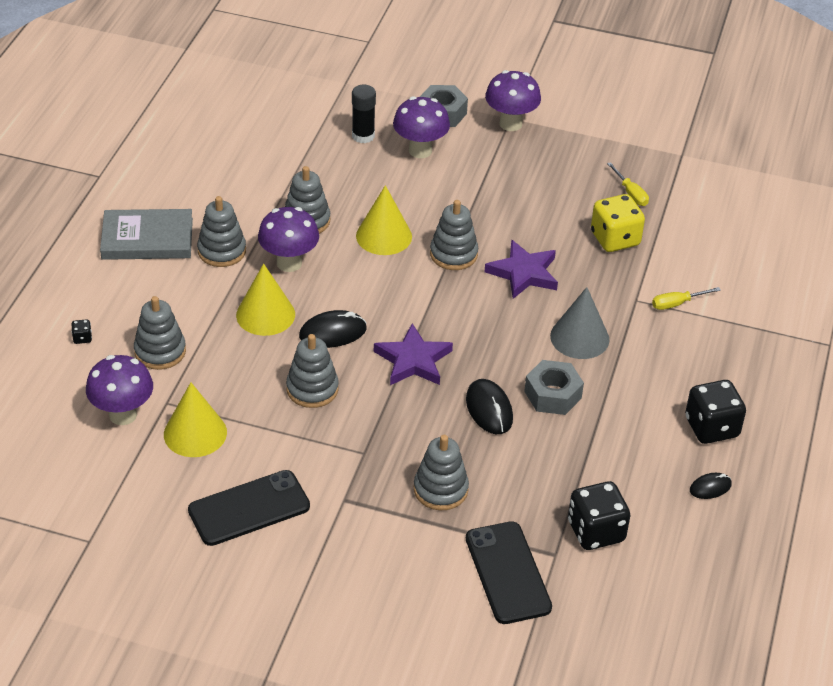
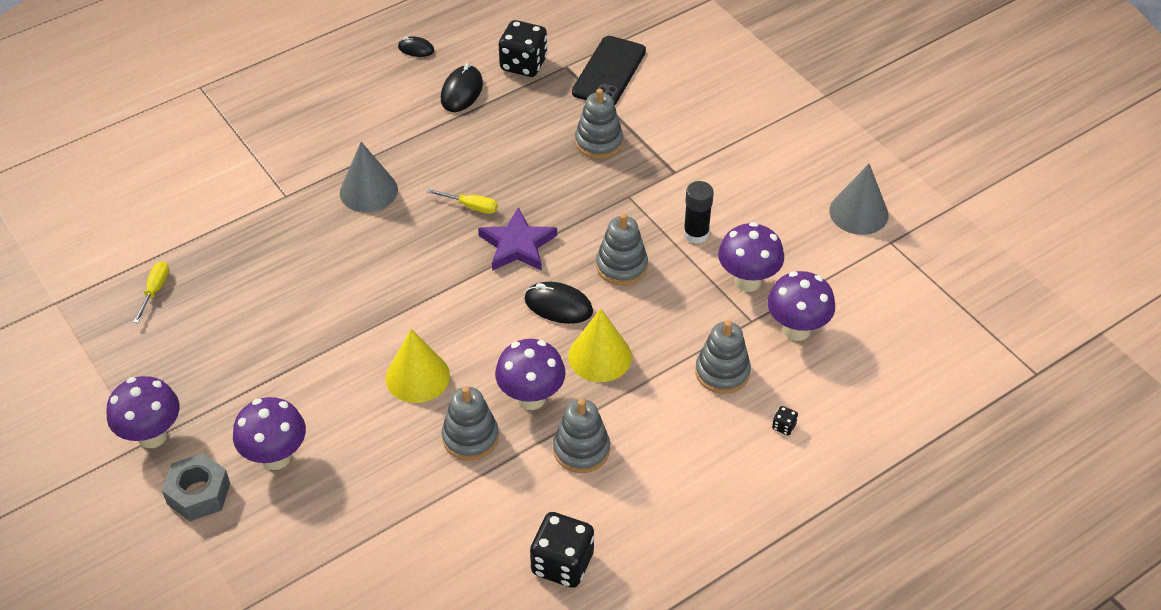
camera: 140 degrees left, 5 degrees up
grey book [100,209,193,260] -> none
yellow cone [164,382,227,457] -> purple mushroom [718,222,784,292]
black phone [188,470,310,546] -> none
black glue stick [352,85,376,143] -> black glue stick moved to [683,181,714,244]
grey stacking toy [430,200,478,270] -> none
black mouse [466,379,513,434] -> black mouse moved to [441,63,483,112]
purple star [485,240,558,299] -> none
grey nut [524,360,584,415] -> none
yellow dice [591,194,645,252] -> none
yellow screwdriver [652,287,721,310] -> yellow screwdriver moved to [427,189,498,214]
black dice [685,380,746,444] -> black dice moved to [530,512,594,588]
none -> grey cone [829,164,888,235]

